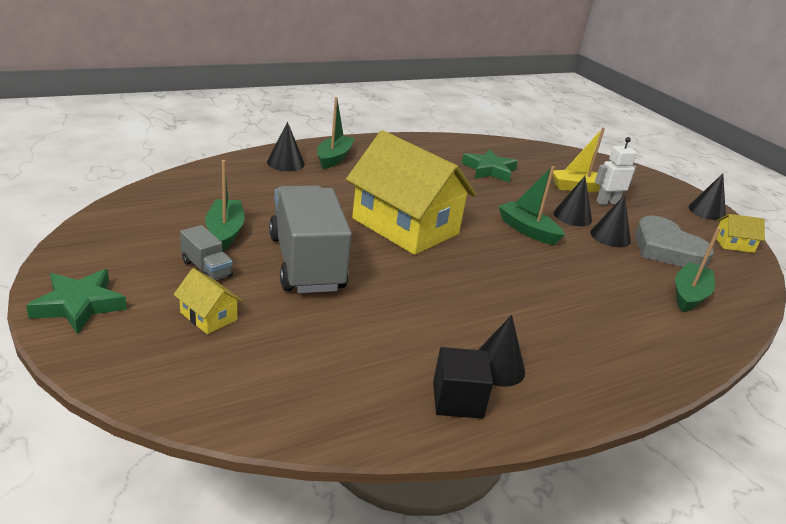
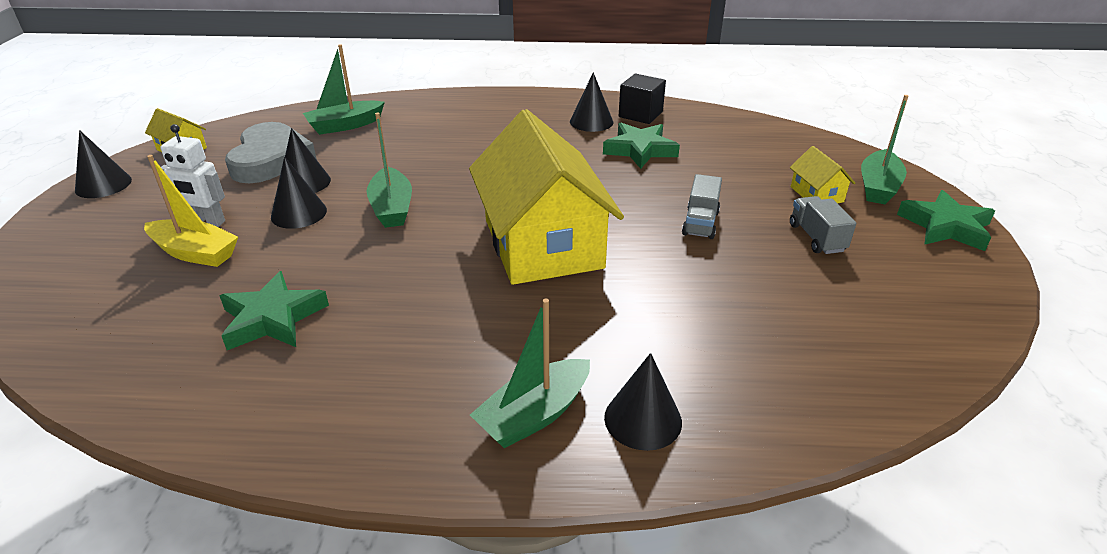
camera: 145 degrees left, 5 degrees up
green boat [205,160,245,252] -> green boat moved to [861,95,908,204]
grey truck [269,186,352,293] -> grey truck [682,174,722,239], size x0.44
none -> green star [603,123,680,169]

